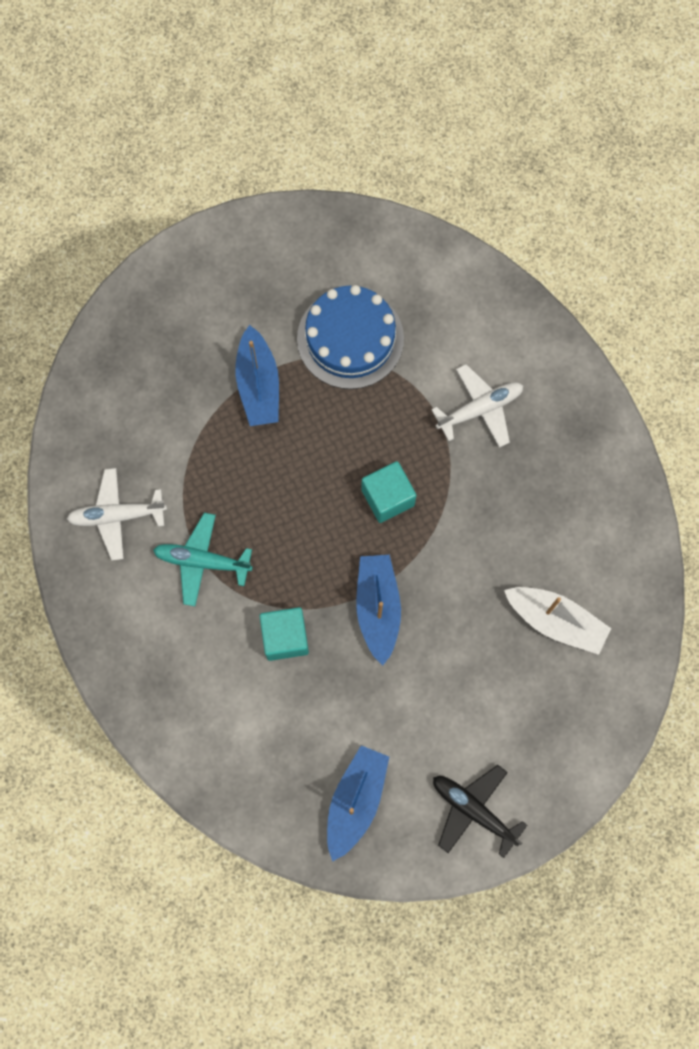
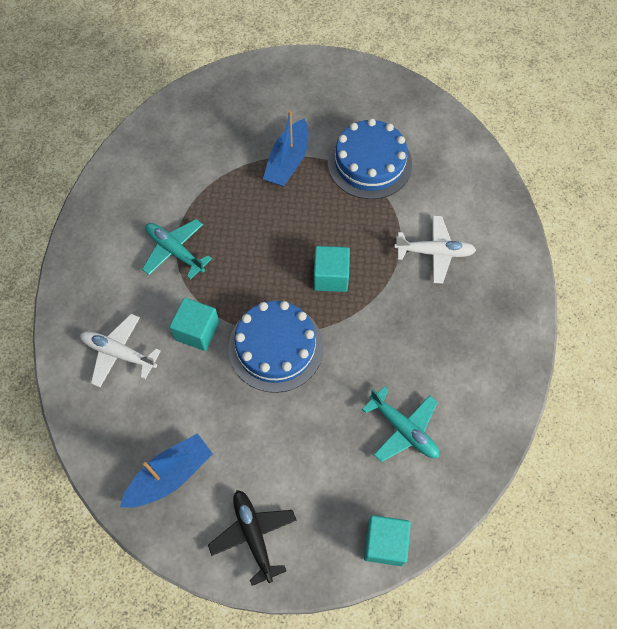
camera: 30 degrees right, 10 degrees down
white plane [67,468,167,560] -> white plane moved to [80,314,161,387]
blue boat [356,555,401,665] -> blue cake [228,301,323,393]
white boat [504,587,611,655] -> turquoise plane [362,386,439,462]
none -> turquoise cube [364,515,411,566]

